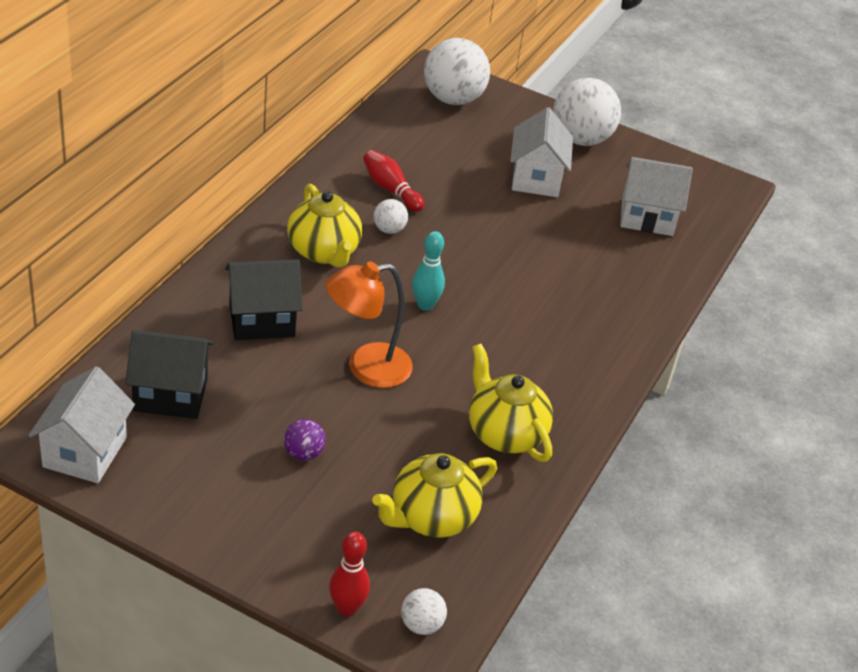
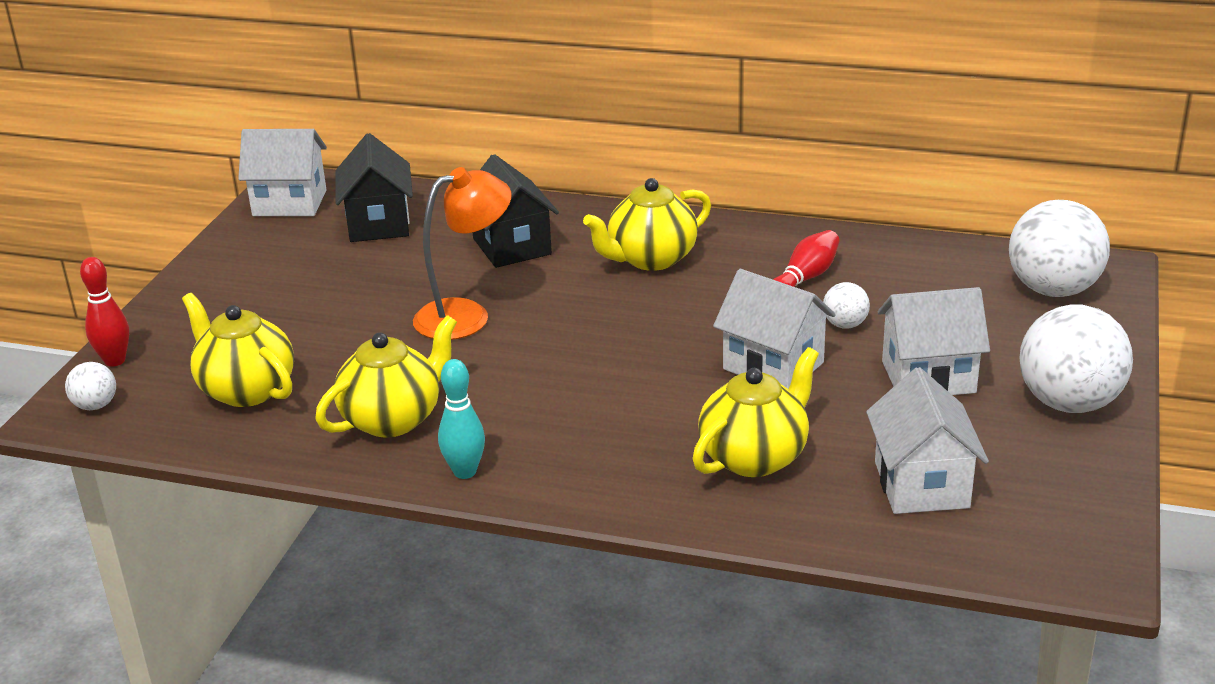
camera: 85 degrees right, 10 degrees down
purple ball [284,419,326,461] -> none
orange lamp [326,261,413,388] -> orange lamp turned 90 degrees clockwise [413,167,512,340]
white ball [373,199,408,234] -> white ball moved to [823,282,870,329]
turquoise bowling pin [412,231,445,311] -> turquoise bowling pin moved to [438,359,485,479]
none -> yellow teapot [692,347,819,477]
none -> white house [713,269,836,389]

